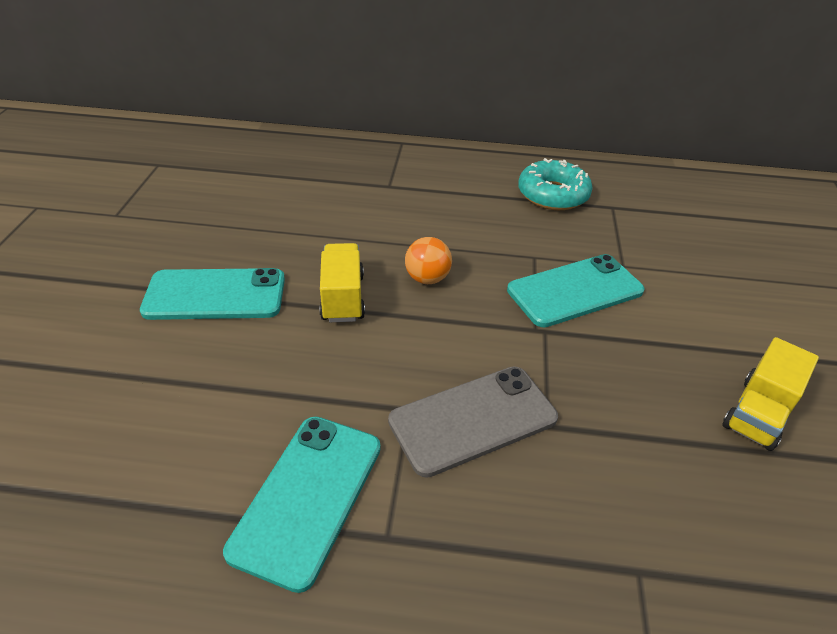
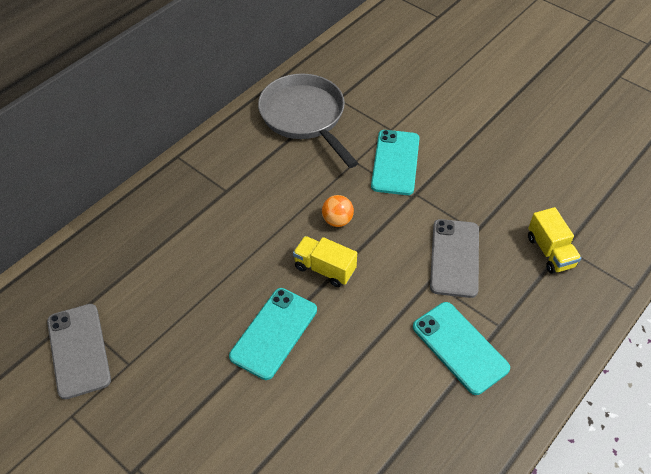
camera: 55 degrees left, 10 degrees up
turquoise donut [518,158,593,210] -> grey pan [258,74,358,168]
yellow truck [722,337,819,451] -> yellow truck moved to [528,207,581,274]
none -> grey phone [47,304,111,399]

